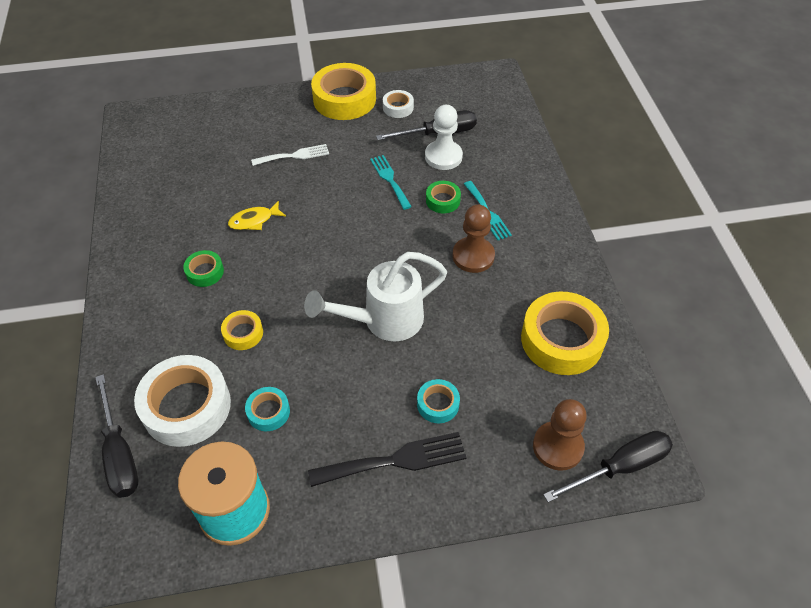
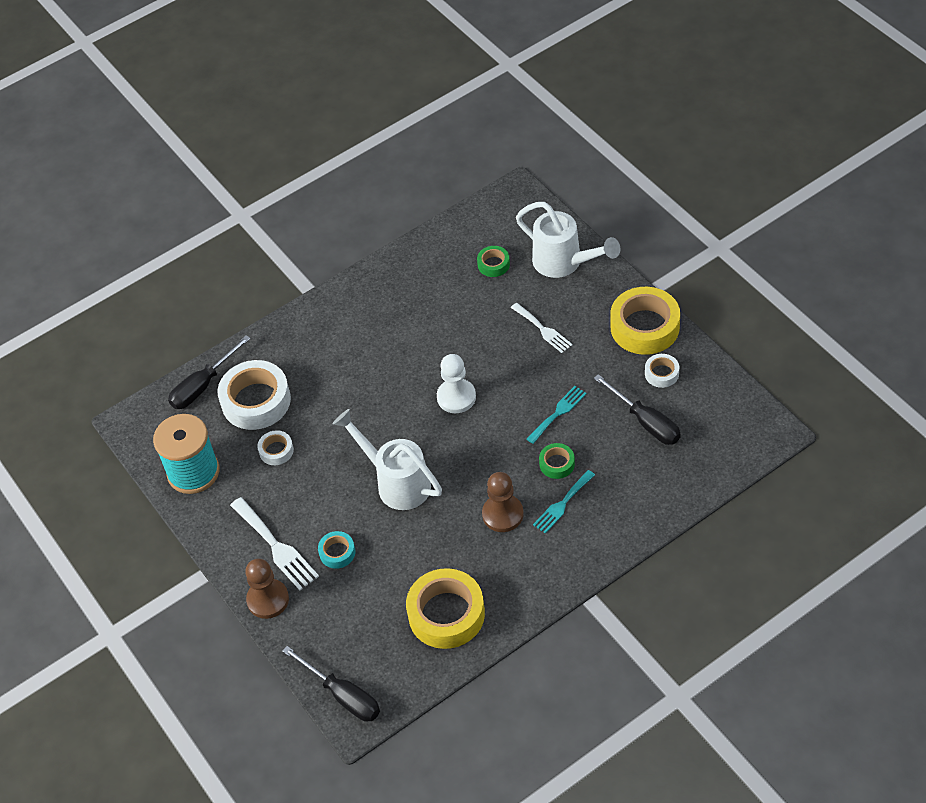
camera: 70 degrees right, 0 degrees up
green tape [183,250,224,287] -> green tape moved to [477,246,510,277]
yellow tape [221,310,263,350] -> none
yellow fish [228,201,286,230] -> none
turquoise tape [245,387,290,431] -> white tape [257,430,294,465]
black fork [308,432,467,487] -> white fork [230,497,319,590]
white pawn [425,105,463,170] -> white pawn moved to [437,354,476,413]
brown pawn [533,399,587,471] -> brown pawn moved to [245,558,289,619]
none -> white watering can [516,202,620,278]

